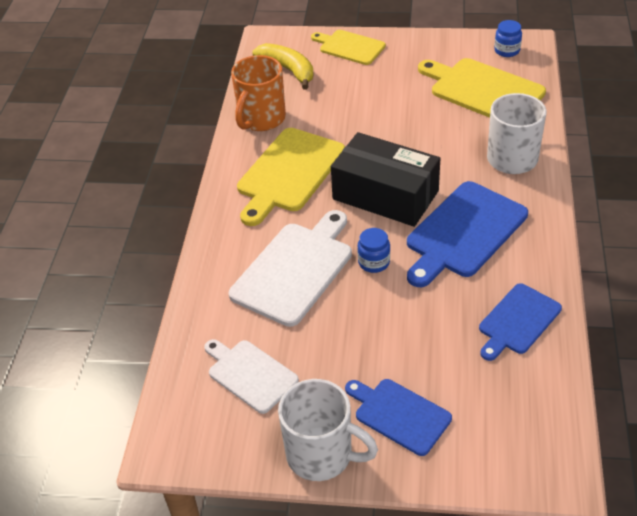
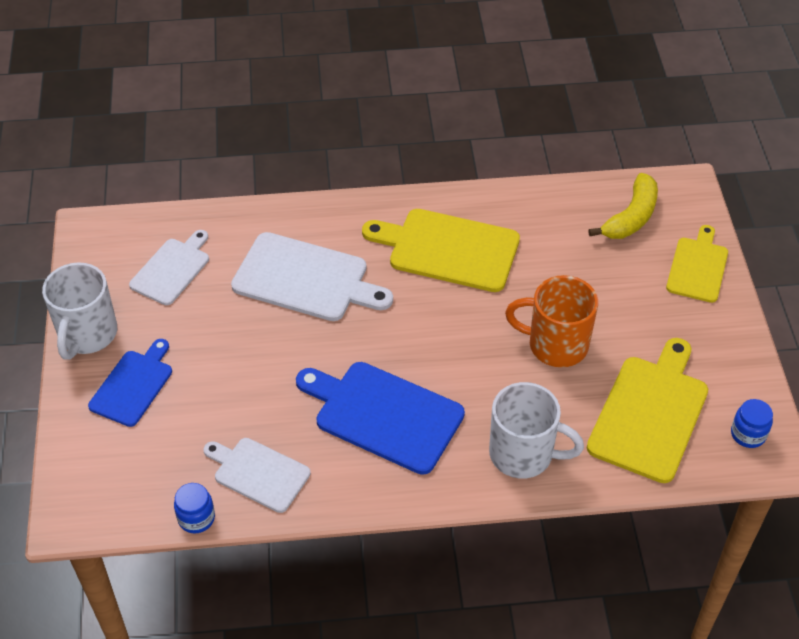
camera: 75 degrees right, 5 degrees up
orange mug [231,55,286,131] -> orange mug moved to [505,275,598,367]
black box [331,132,440,227] -> none
blue jar [358,228,390,273] -> blue jar moved to [174,483,215,533]
blue cutting board [479,283,562,361] -> white cutting board [203,438,311,513]

